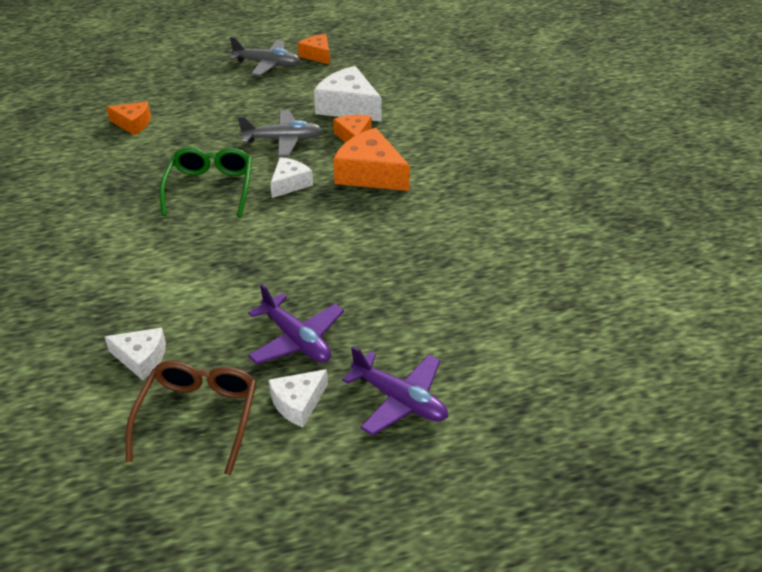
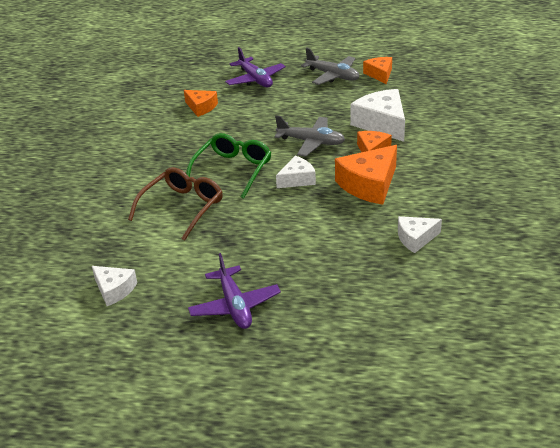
camera: 25 degrees right, 5 degrees down
brown glasses [125,361,257,475] -> brown glasses moved to [128,167,223,241]
white cheese [268,369,328,428] -> white cheese moved to [398,216,442,253]
orange cheese [333,128,410,191] -> orange cheese turned 105 degrees counterclockwise [335,145,397,205]
purple plane [342,346,448,436] -> purple plane moved to [225,47,286,88]

